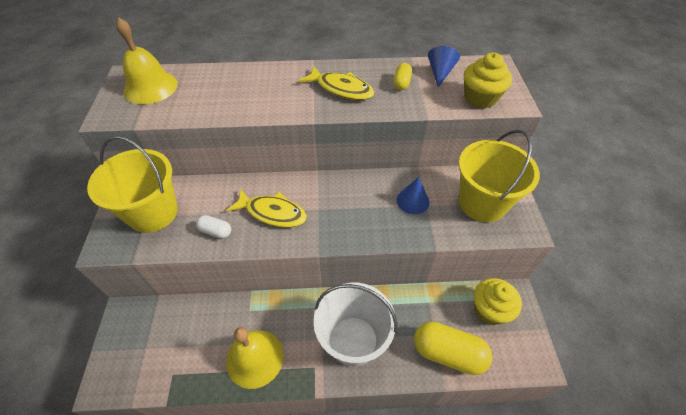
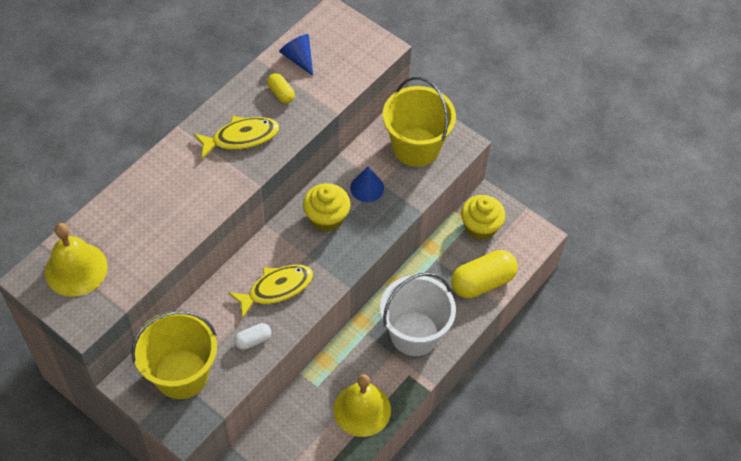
camera: 50 degrees left, 5 degrees up
yellow cupcake [464,53,512,109] -> yellow cupcake moved to [303,183,351,232]

